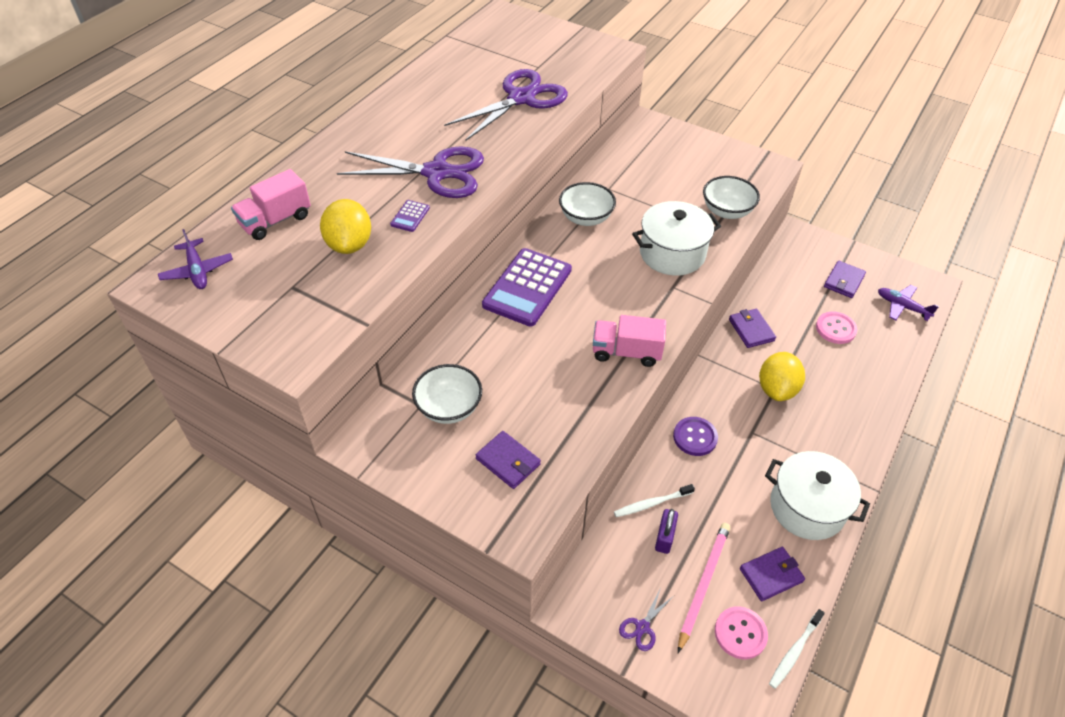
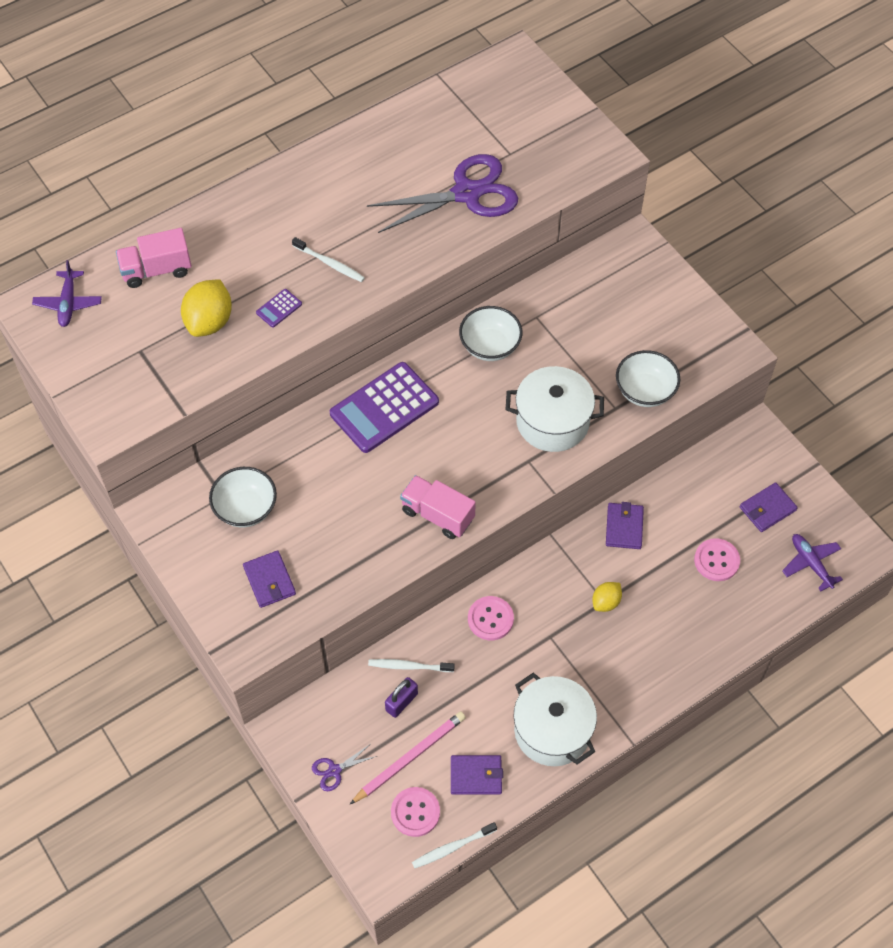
camera: 25 degrees right, 10 degrees up
purple scissors [337,146,484,198] -> white toothbrush [292,237,365,282]
purple button [673,417,718,456] -> pink button [468,596,514,640]
yellow lemon [759,352,805,401] -> yellow lemon [592,582,622,612], size x0.57

